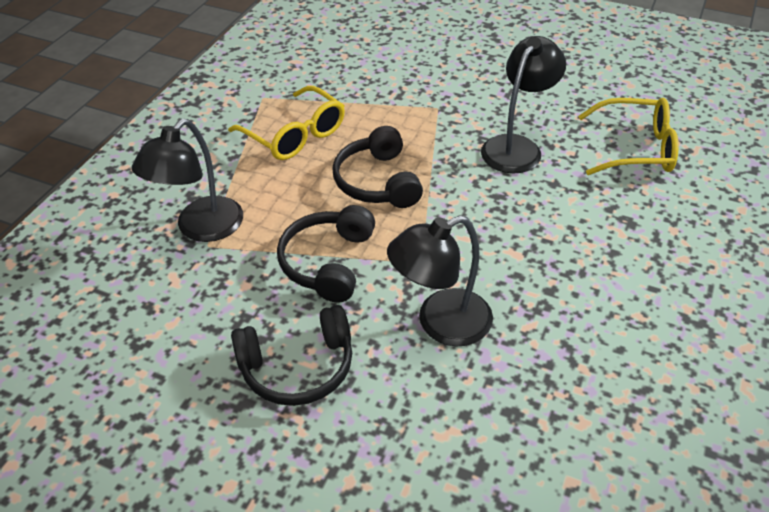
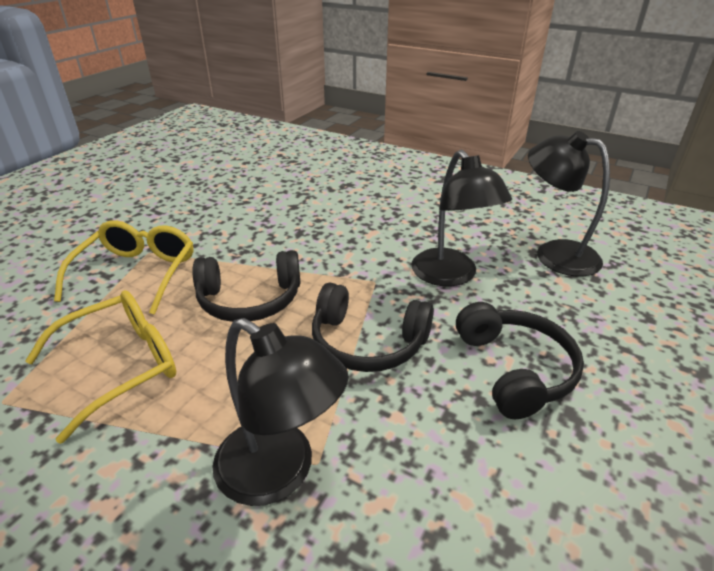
camera: 85 degrees left, 10 degrees down
black lamp [481,36,566,173] -> black lamp moved to [528,131,610,276]
yellow glasses [578,98,679,175] -> yellow glasses moved to [54,220,193,315]

